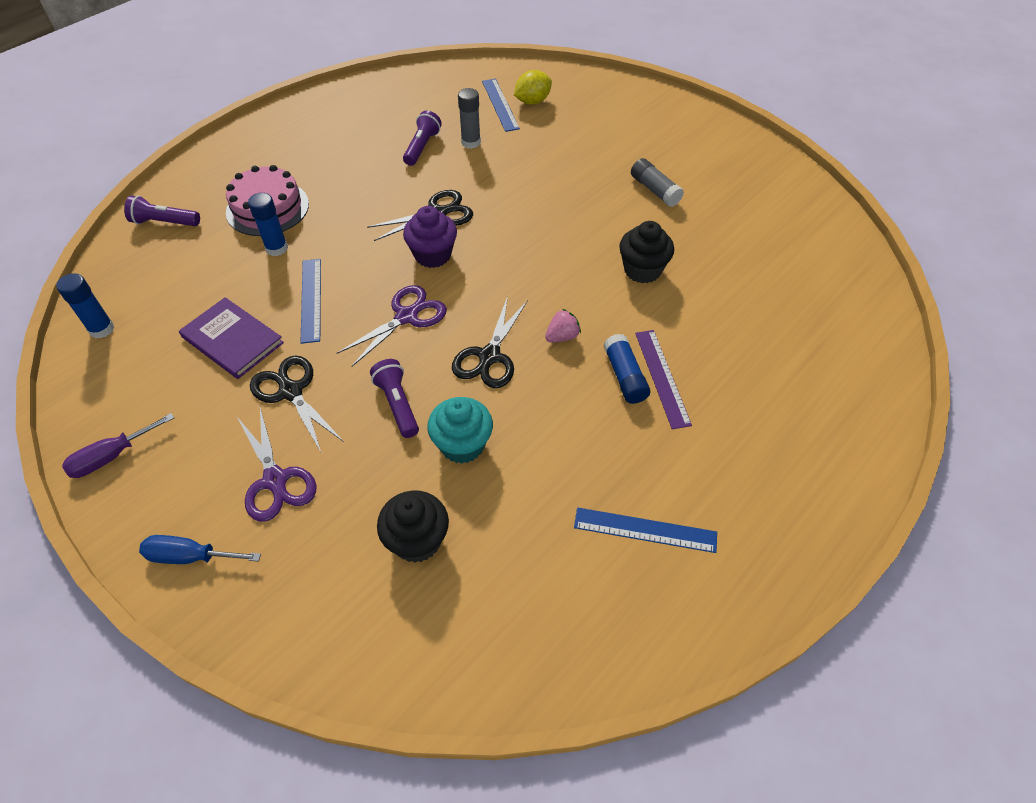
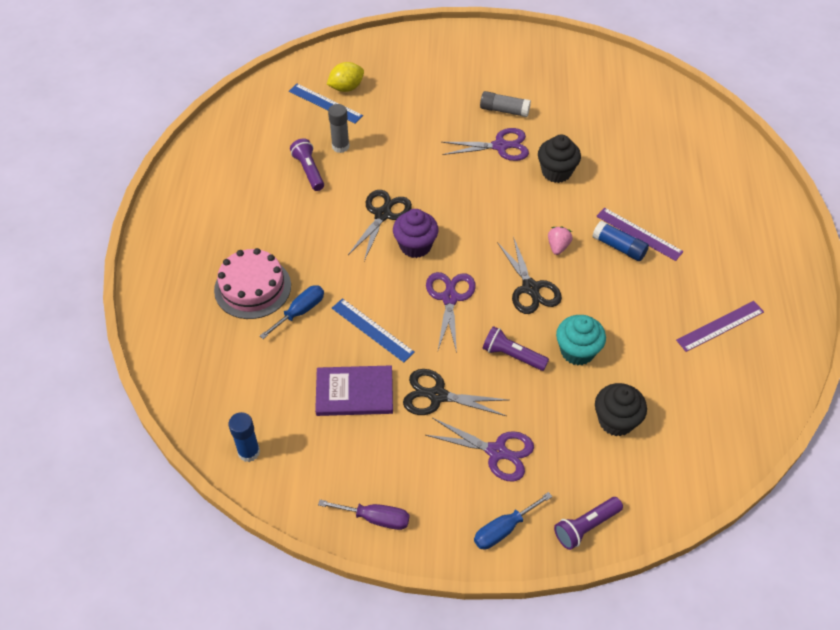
camera: 40 degrees left, 0 degrees up
purple screwdriver [62,413,174,478] -> purple screwdriver turned 90 degrees counterclockwise [318,500,409,530]
purple flashlight [124,195,200,226] -> purple flashlight moved to [554,497,623,550]
blue glue stick [248,193,288,256] -> blue screwdriver [260,285,324,339]
yellow lemon [514,70,552,105] -> yellow lemon turned 45 degrees clockwise [327,62,364,92]
blue ruler [574,508,717,553] -> purple ruler [676,301,764,352]
none -> purple scissors [441,128,529,161]

